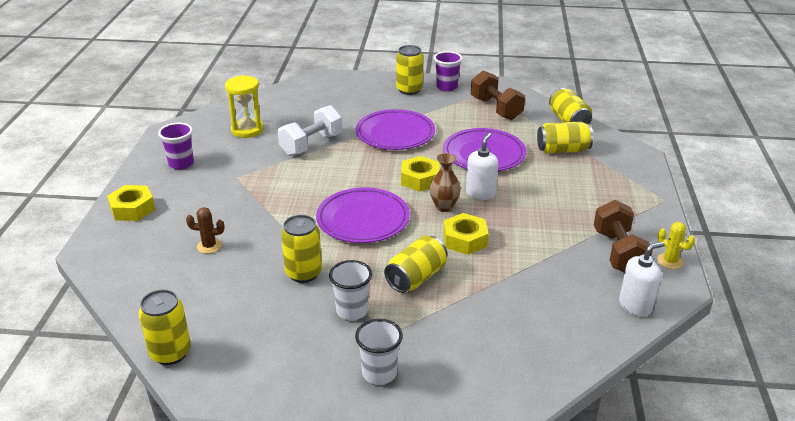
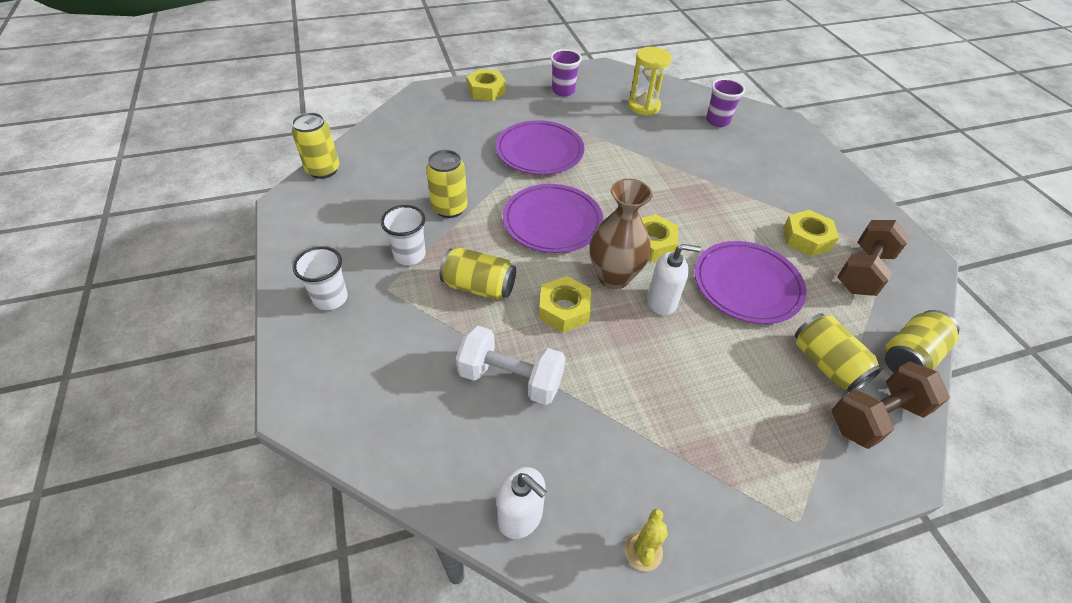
camera: 65 degrees right, 15 degrees up
brown cactus [186,207,224,254] -> none
white dumbbell [278,105,342,156] -> white dumbbell moved to [456,326,565,405]
purple plate [356,109,435,150] -> purple plate moved to [496,120,584,175]
yellow can [396,45,423,95] -> none
brown vase [430,153,461,212] -> brown vase [589,179,653,289], size x1.59
purple cup [434,51,462,91] -> purple cup moved to [706,78,746,127]
brown dumbbell [594,200,653,273] -> brown dumbbell moved to [832,361,950,449]
none -> yellow nut [783,210,839,257]

